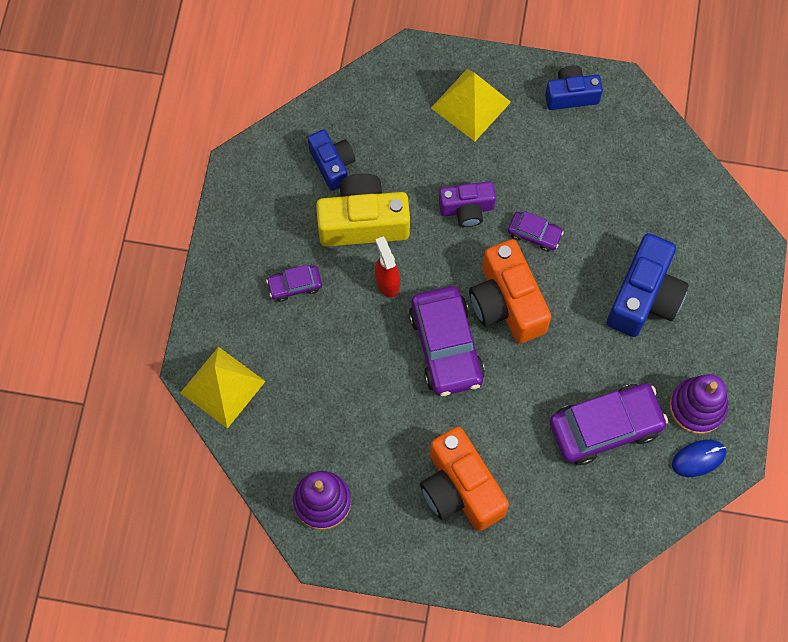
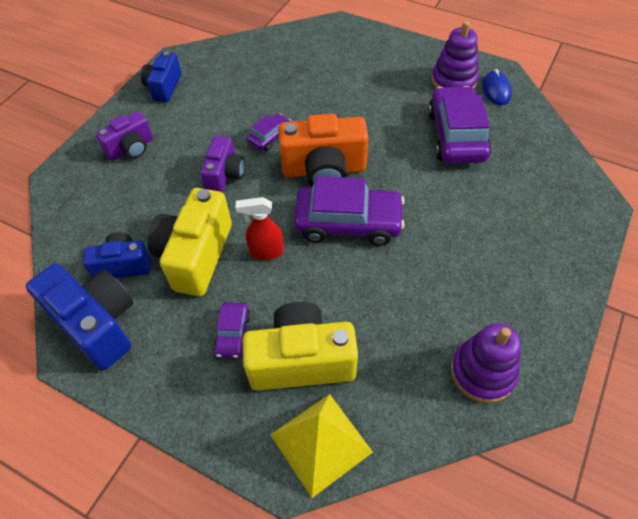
camera: 70 degrees left, 15 degrees down
orange camera [420,427,509,531] -> none
yellow pyramid [431,69,511,141] -> purple camera [95,111,153,161]
blue camera [607,233,689,337] -> blue camera moved to [26,263,134,370]
none -> yellow camera [243,302,358,391]

